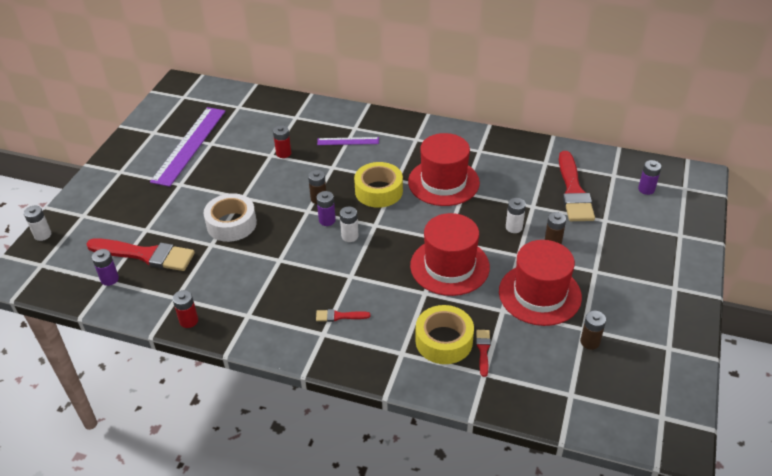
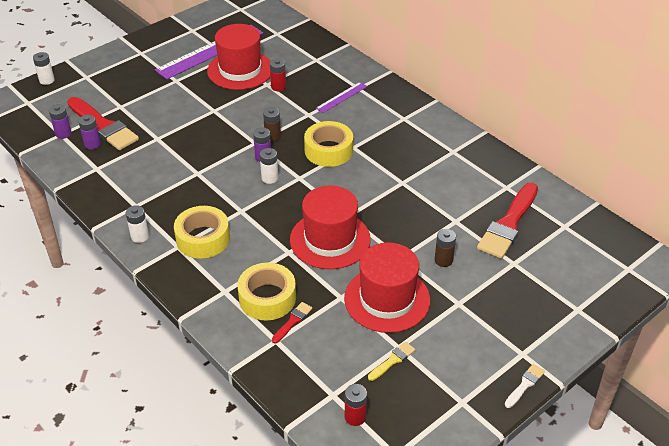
camera: 30 degrees right, 0 degrees up
red battery [172,290,198,328] -> red battery moved to [345,384,367,426]
white tape [203,193,257,242] -> none
red brush [316,309,371,322] -> yellow tape [174,206,230,259]
purple ruler [317,137,379,145] -> purple ruler turned 75 degrees counterclockwise [316,82,367,113]
red hat [408,133,480,206] -> red hat moved to [207,24,270,90]
white battery [506,198,526,233] -> white battery moved to [126,205,149,243]
brown battery [580,311,606,350] -> yellow brush [368,342,415,381]
purple battery [638,160,661,195] -> purple battery moved to [78,115,101,149]
none -> white brush [505,364,545,408]

